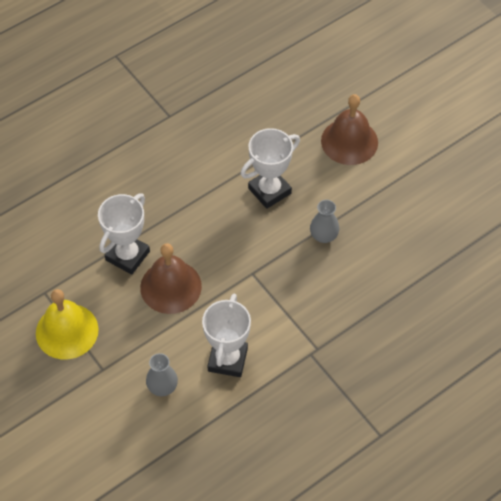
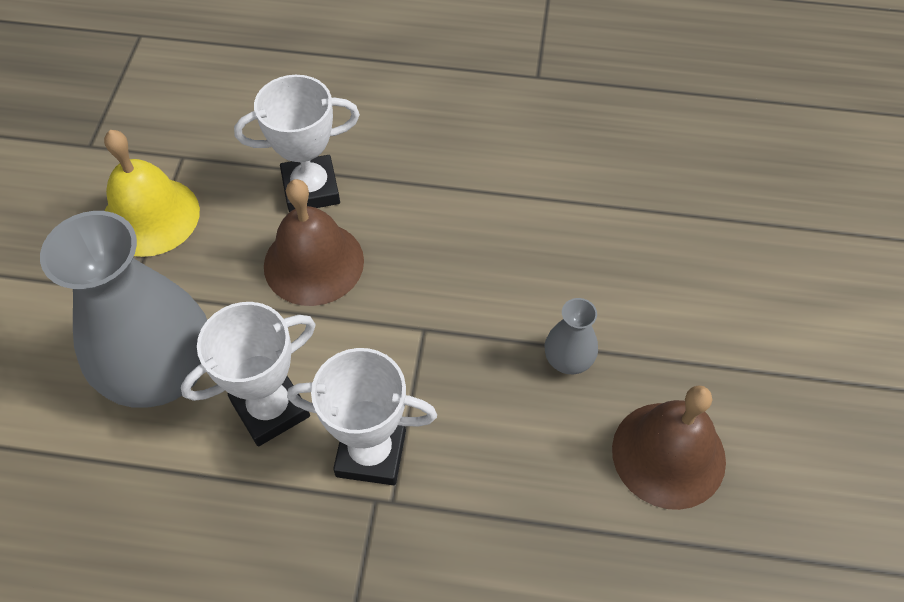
camera: 45 degrees right, 0 degrees up
grey vase [146,353,178,396] -> grey vase [40,211,207,408], size x2.32
white trophy [241,128,300,209] -> white trophy moved to [287,348,437,485]
brown bell [321,94,378,165] -> brown bell moved to [612,385,726,510]

